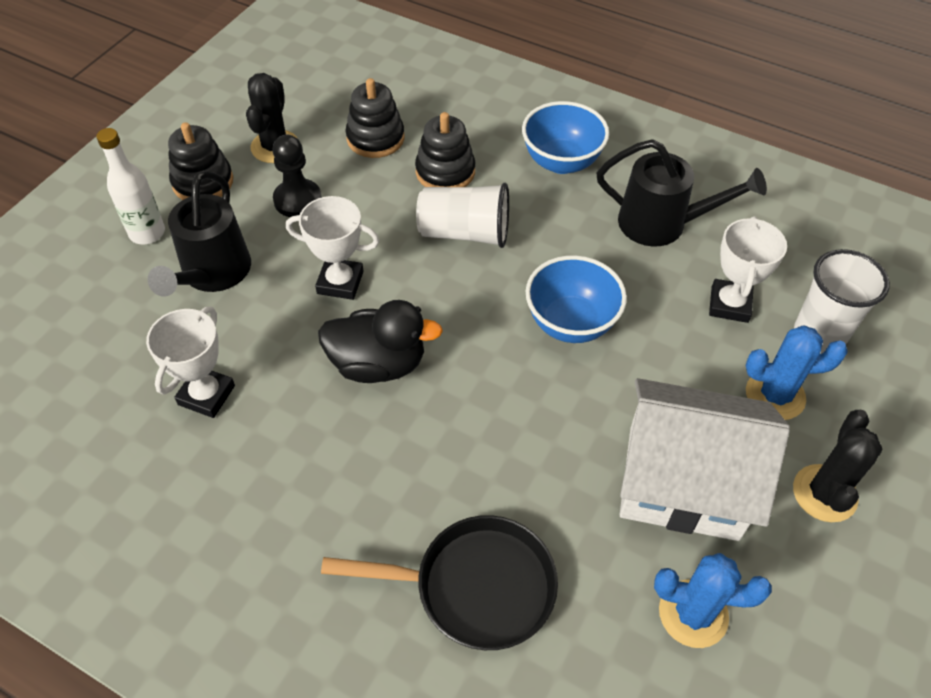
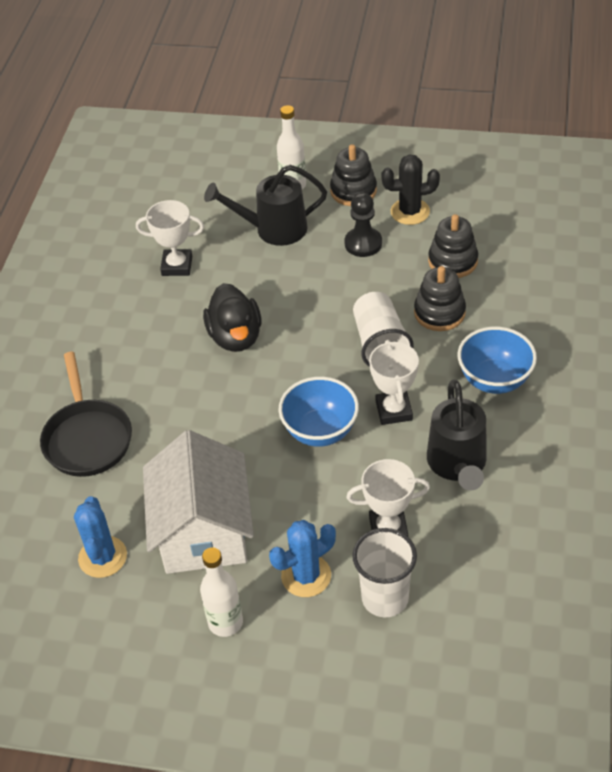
camera: 75 degrees right, 5 degrees down
white trophy [286,196,379,300] -> white trophy moved to [369,340,419,425]
blue cactus [746,325,848,420] -> blue cactus turned 75 degrees clockwise [269,520,336,597]
black cactus [793,410,882,522] -> white bottle [200,547,243,637]

